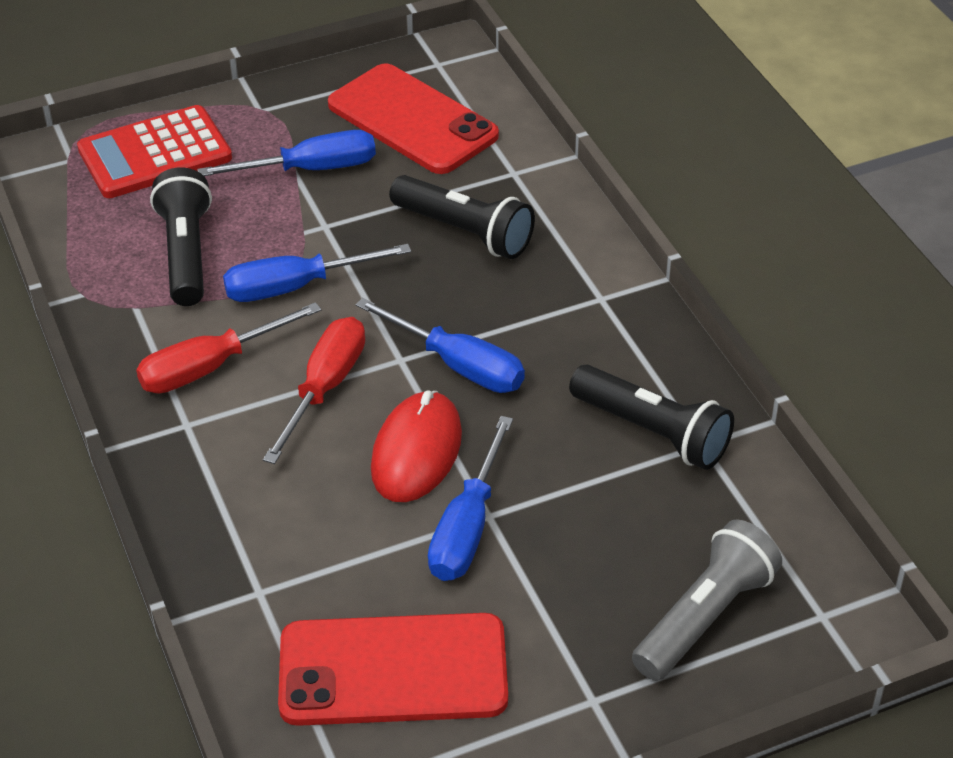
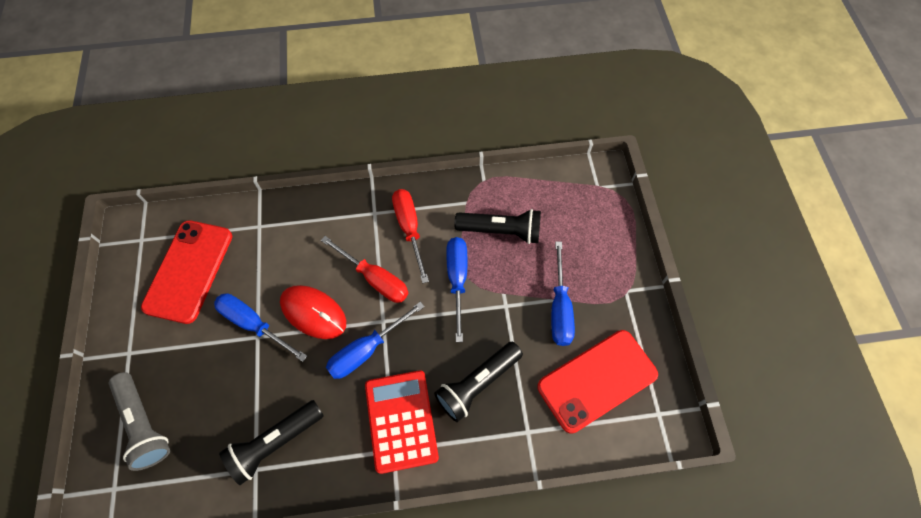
camera: 105 degrees right, 20 degrees up
red calculator [77,105,232,198] -> red calculator moved to [365,370,439,474]

